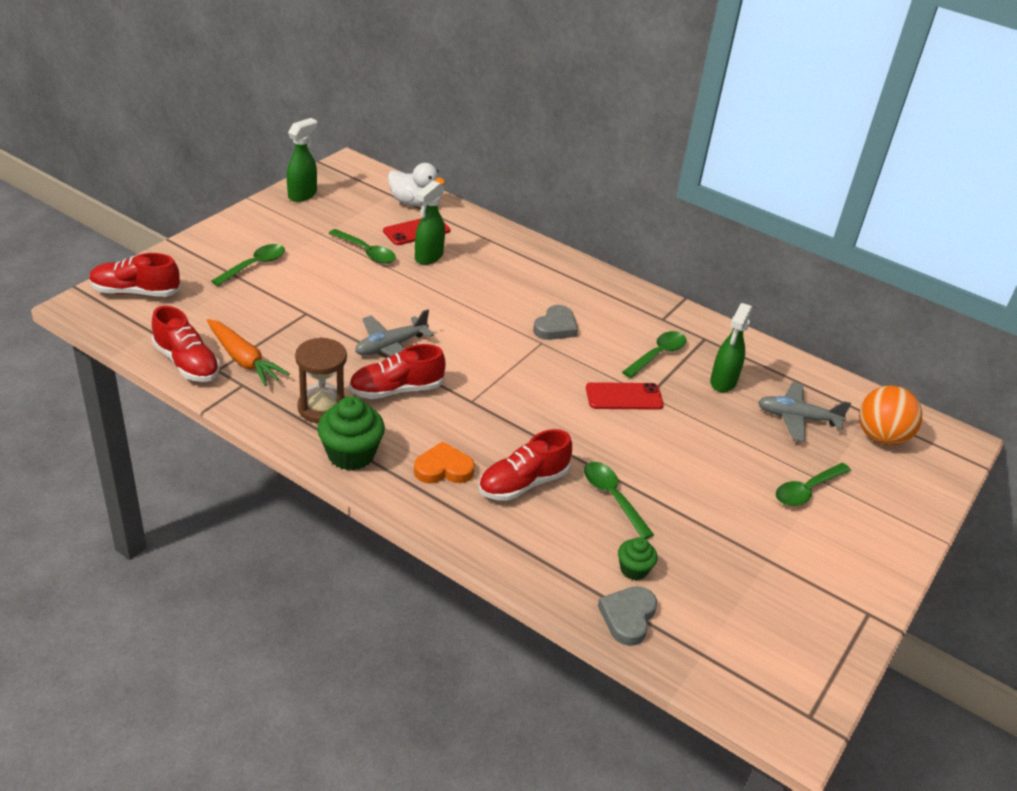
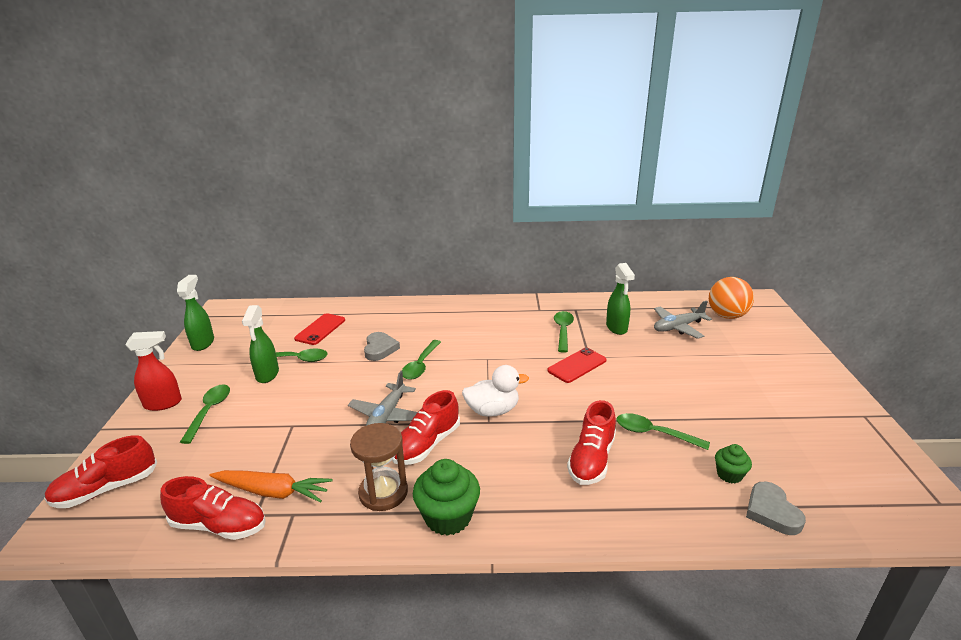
camera: 30 degrees left, 10 degrees down
white duck [388,163,445,206] -> white duck moved to [462,365,529,417]
orange heart [414,441,475,484] -> none
green spray bottle [415,181,445,265] -> green spray bottle moved to [242,305,279,383]
grey heart [533,305,578,340] -> grey heart moved to [364,332,400,361]
green spoon [776,463,851,506] -> green spoon moved to [402,340,441,380]
none -> red spray bottle [126,331,182,411]

